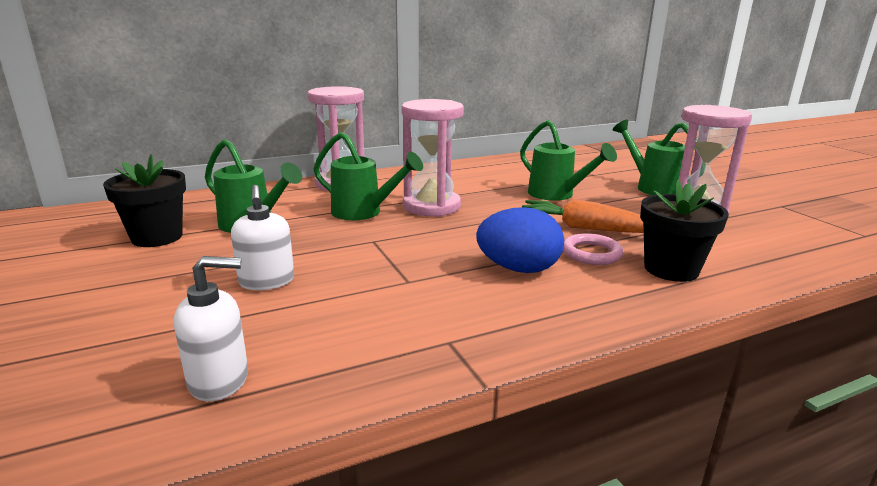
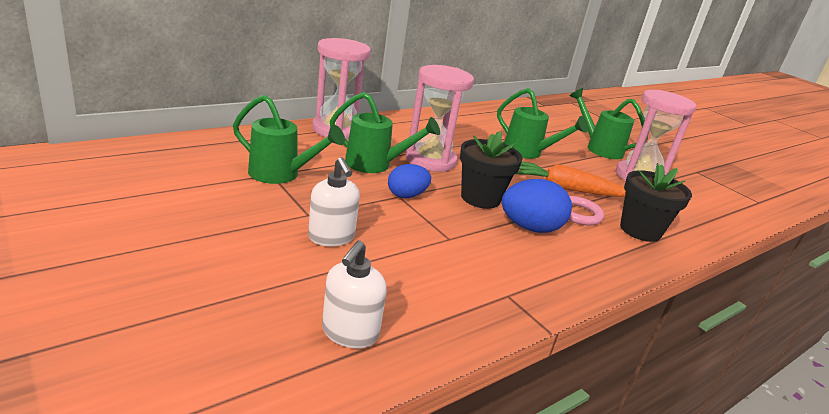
camera: 15 degrees left, 5 degrees up
black flower pot [103,154,186,247] -> black flower pot moved to [460,131,523,209]
white soap dispenser [174,256,248,401] -> white soap dispenser turned 135 degrees clockwise [322,240,387,348]
none -> blue egg [388,164,431,198]

